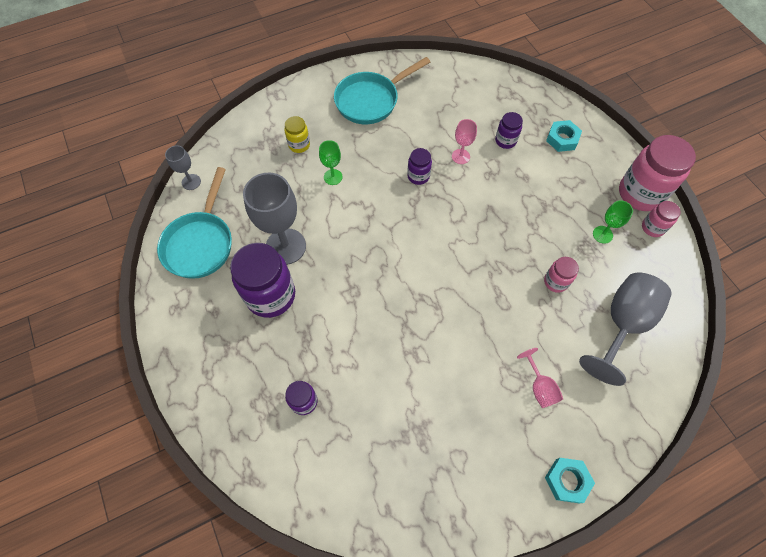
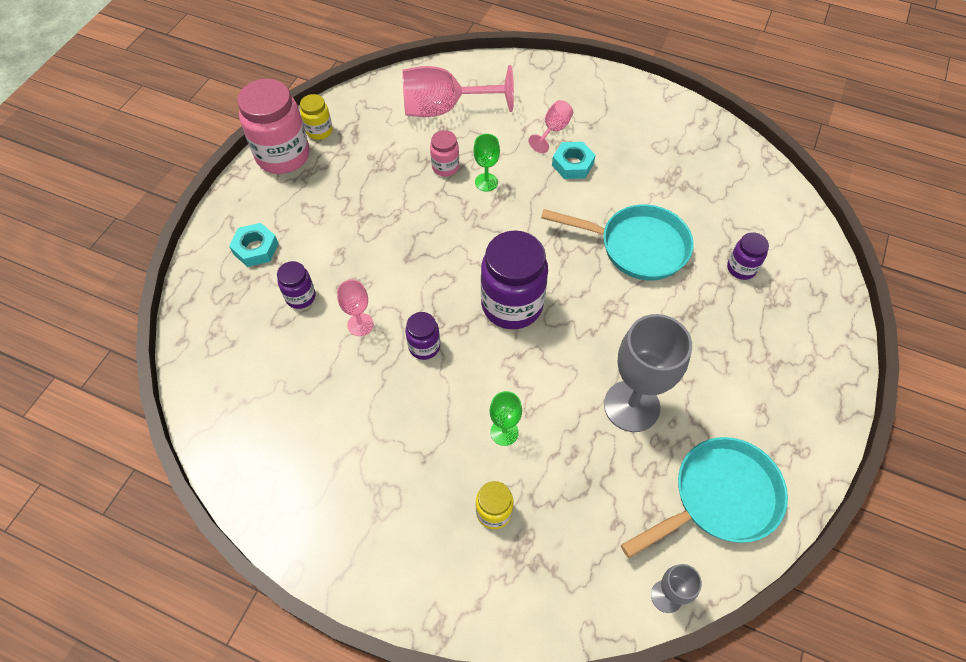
camera: 130 degrees left, 5 degrees down
purple jar [230,243,295,318] -> purple jar moved to [481,231,548,329]
turquoise pan [334,57,430,124] -> turquoise pan moved to [541,204,694,281]
turquoise nut [545,458,595,503] -> turquoise nut moved to [552,142,595,179]
grey goblet [579,273,672,386] -> pink goblet [402,65,514,117]
green goblet [593,200,633,244] -> green goblet moved to [474,134,500,191]
pink jar [642,201,681,237] -> yellow jar [300,94,333,140]

